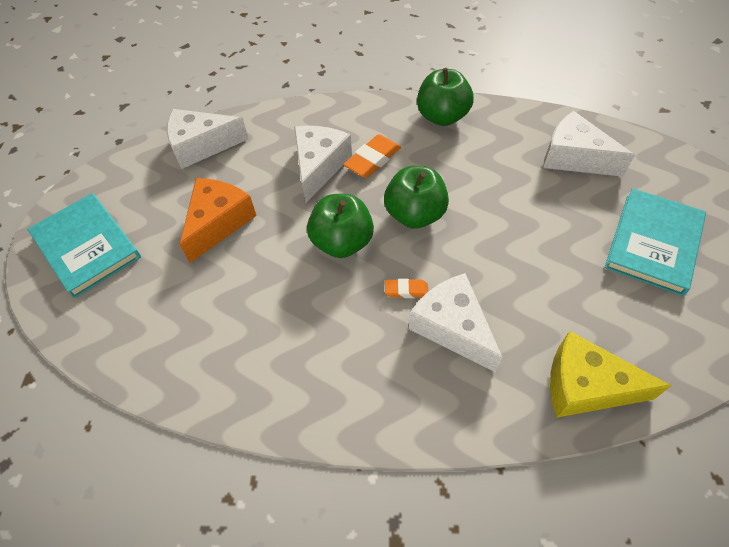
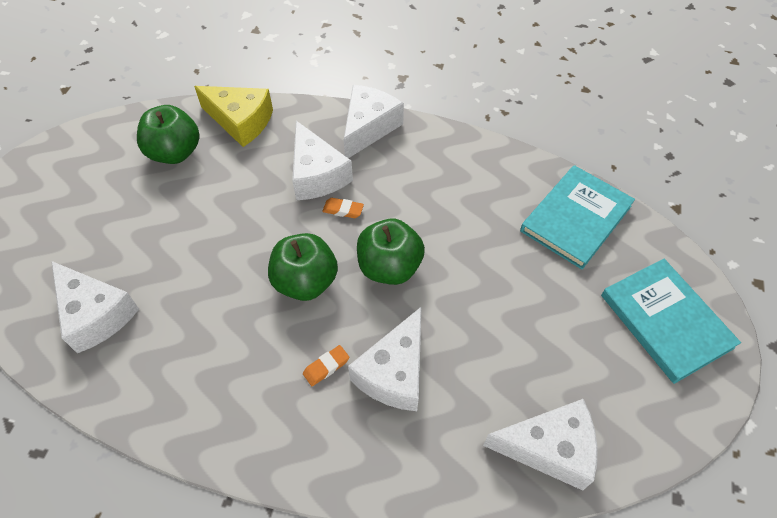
camera: 170 degrees left, 0 degrees up
orange cheese [180,178,257,263] -> none
orange eraser [344,134,401,178] -> orange eraser [303,345,349,386], size x0.58
green apple [417,68,474,126] -> green apple moved to [137,105,200,164]
turquoise book [605,188,706,296] -> turquoise book moved to [520,165,635,269]
none -> white cheese [344,85,404,158]

